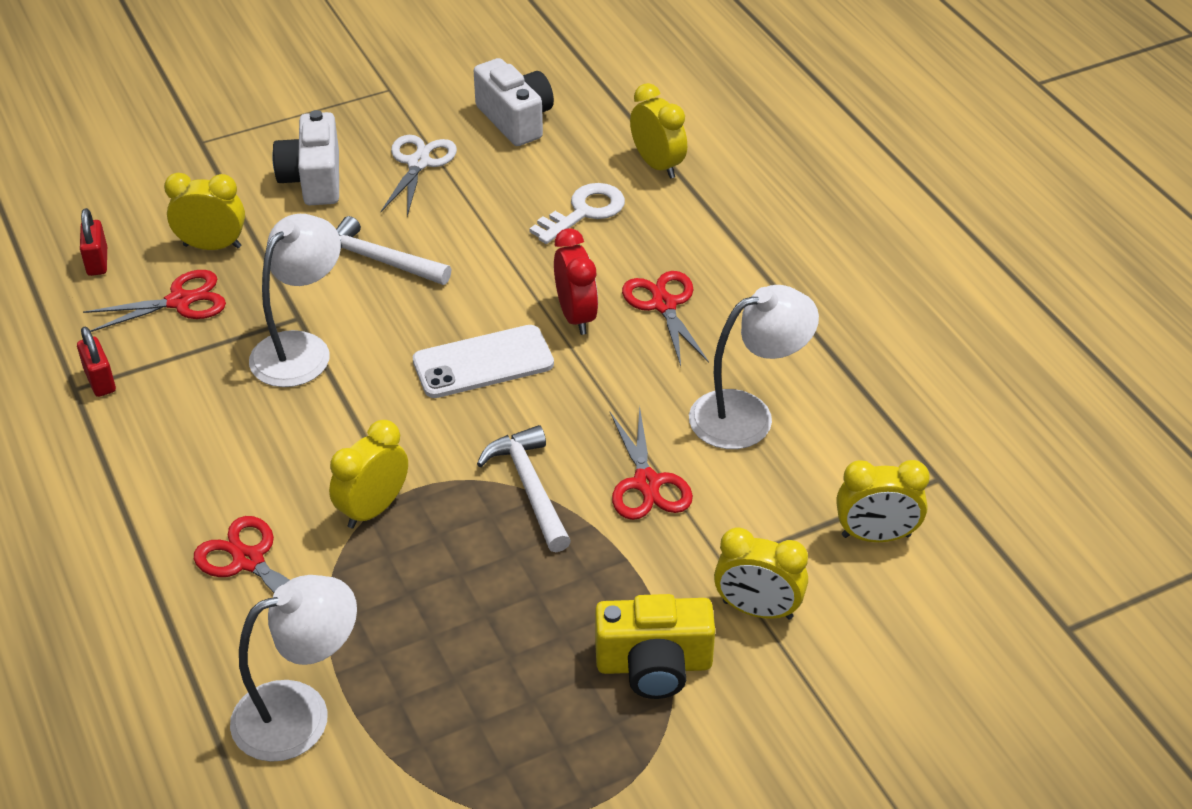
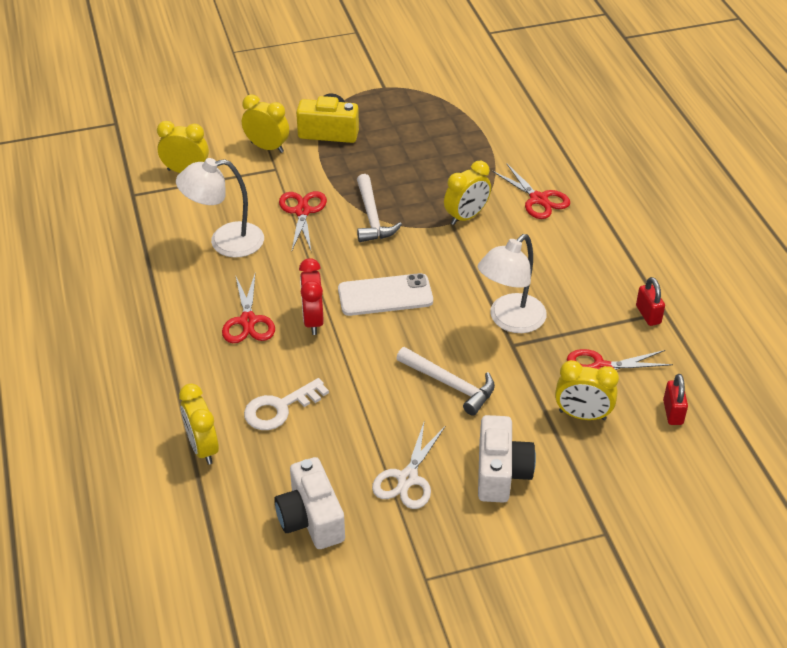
camera: 170 degrees left, 0 degrees up
white lamp [230,575,357,762] -> none

